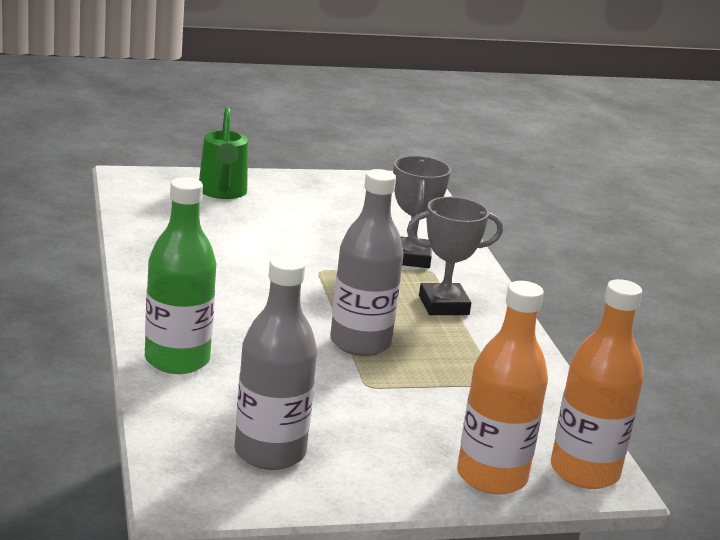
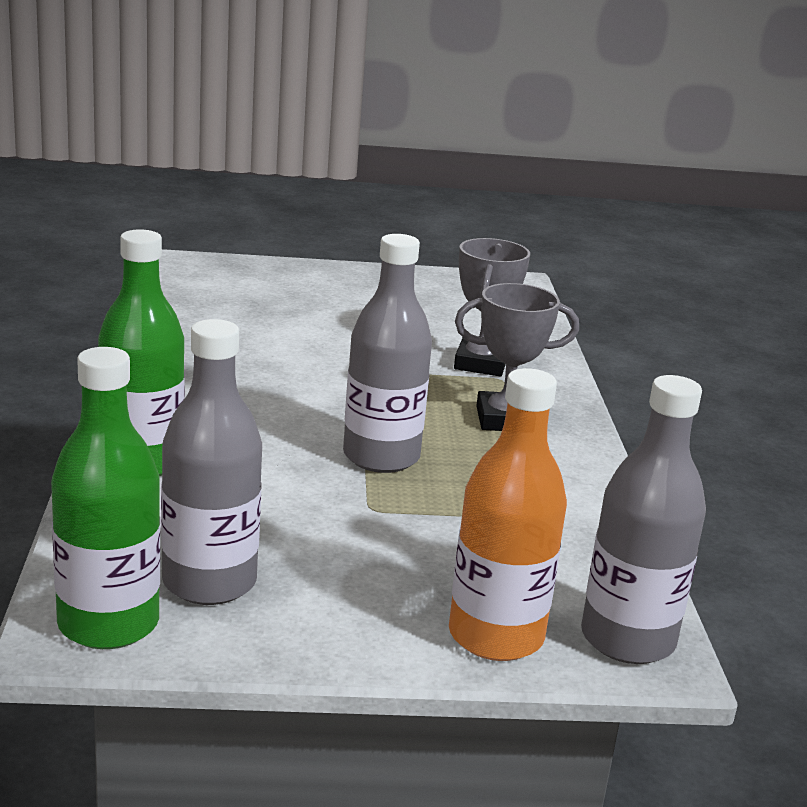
camera: 10 degrees right, 0 degrees up
green watering can [199,107,248,199] -> none
orange bottle [551,279,644,489] -> grey bottle [581,375,706,664]
none -> green bottle [51,347,160,649]

